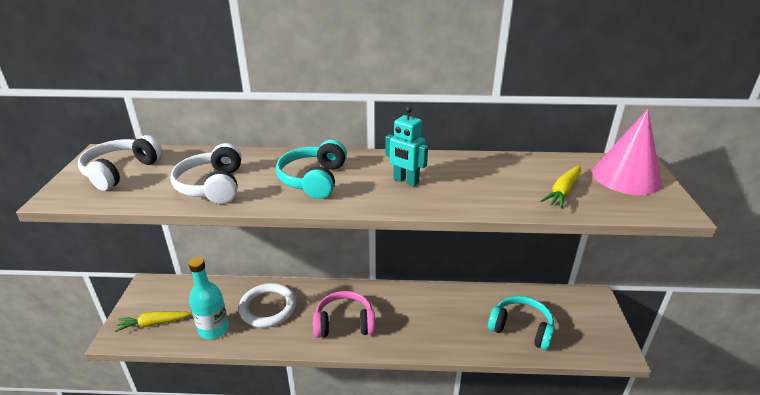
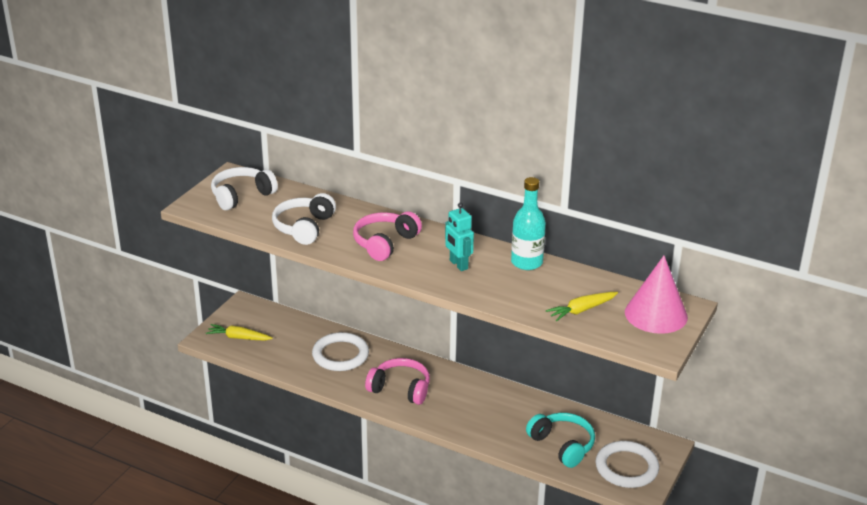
camera: 25 degrees right, 0 degrees up
turquoise bottle [189,257,229,339] -> turquoise bottle moved to [511,177,546,270]
turquoise headphones [276,140,347,199] -> pink headphones [353,212,422,261]
none -> white ring [596,441,659,488]

